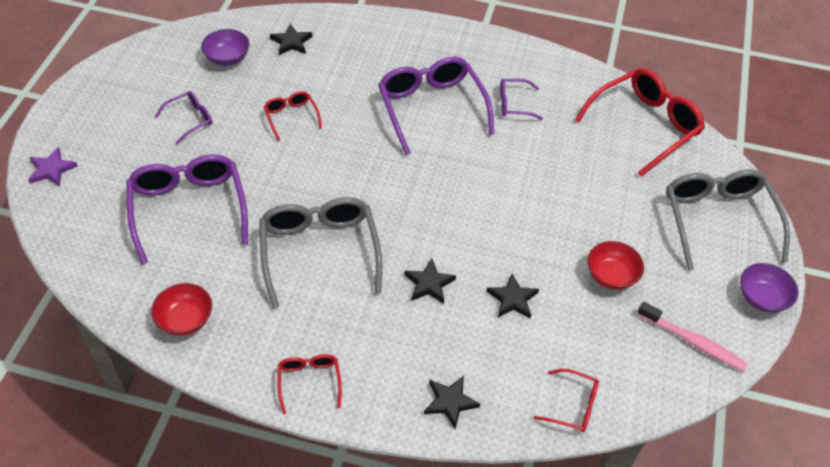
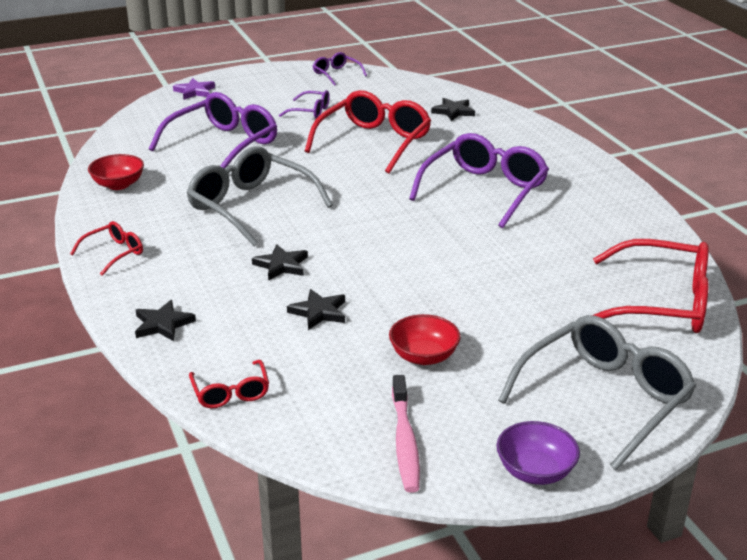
camera: 55 degrees right, 20 degrees down
purple bowl [201,29,250,66] -> none
grey glasses [259,197,382,308] -> grey glasses turned 90 degrees counterclockwise [187,146,333,246]
red glasses [264,91,322,141] -> red glasses [305,90,431,173], size x2.05
purple glasses [500,79,543,120] -> purple glasses moved to [313,52,367,86]

